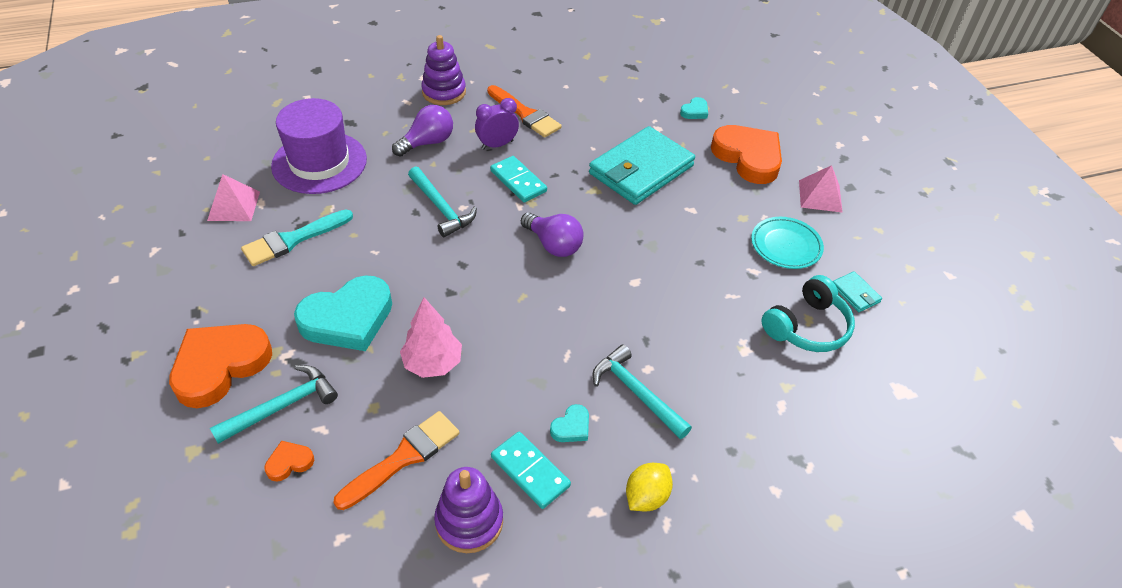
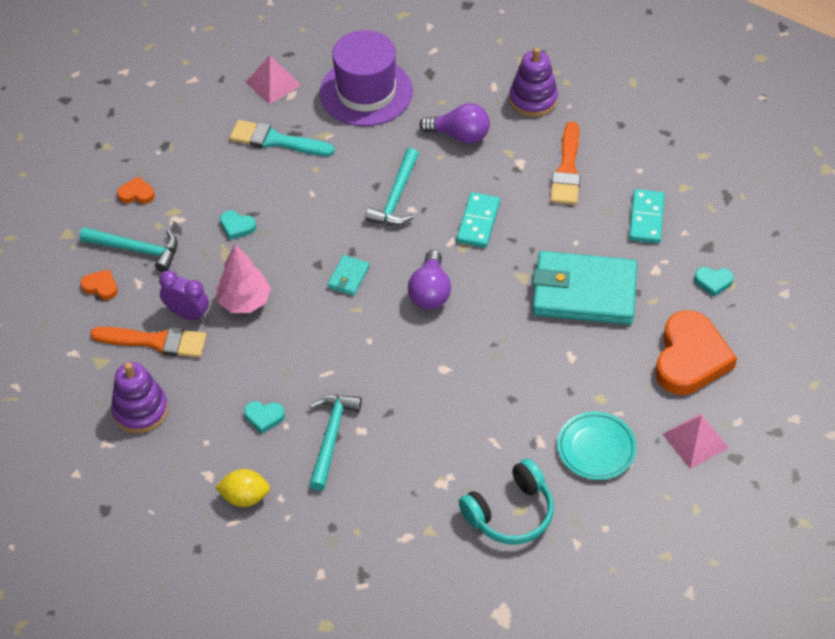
camera: 55 degrees right, 5 degrees up
orange heart [169,324,272,408] -> orange heart [117,176,155,204], size x0.43
turquoise heart [294,275,392,351] -> turquoise heart [220,210,256,240], size x0.43
purple clock [475,98,519,150] -> purple clock moved to [159,270,209,322]
turquoise domino [491,432,571,509] -> turquoise domino moved to [629,189,665,243]
turquoise headphones [761,275,855,352] -> turquoise headphones turned 45 degrees counterclockwise [459,459,554,545]
turquoise wallet [833,271,882,312] -> turquoise wallet moved to [327,255,370,296]

